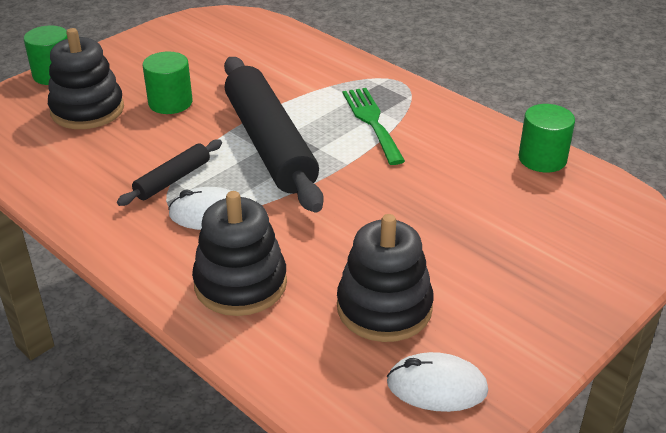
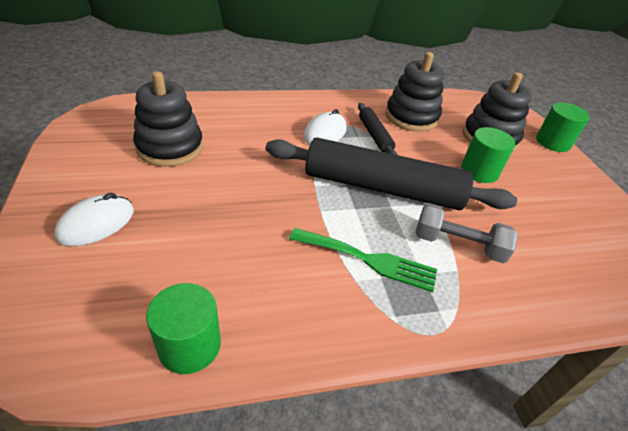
camera: 120 degrees right, 5 degrees up
black stacking toy [192,191,287,316] -> black stacking toy moved to [385,52,444,132]
white mouse [387,352,488,412] -> white mouse moved to [54,193,134,246]
none -> grey dumbbell [416,203,518,263]

